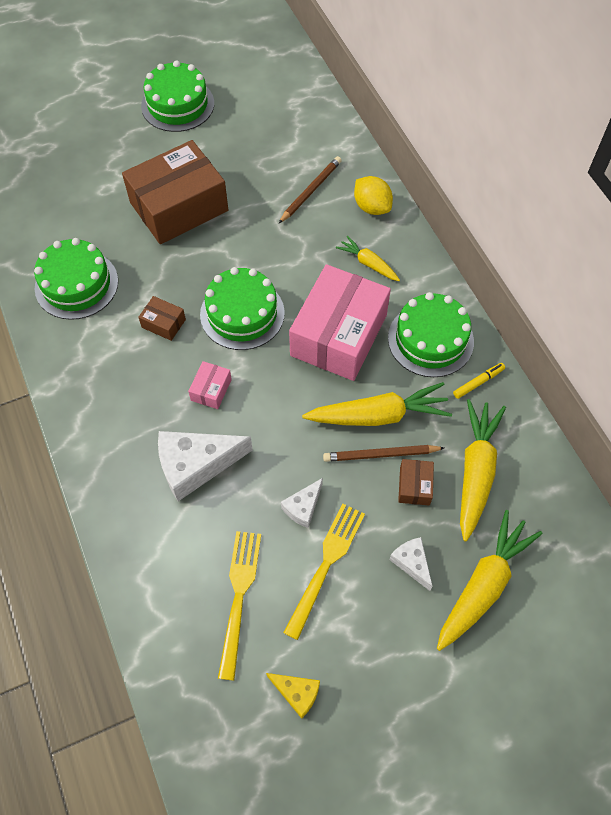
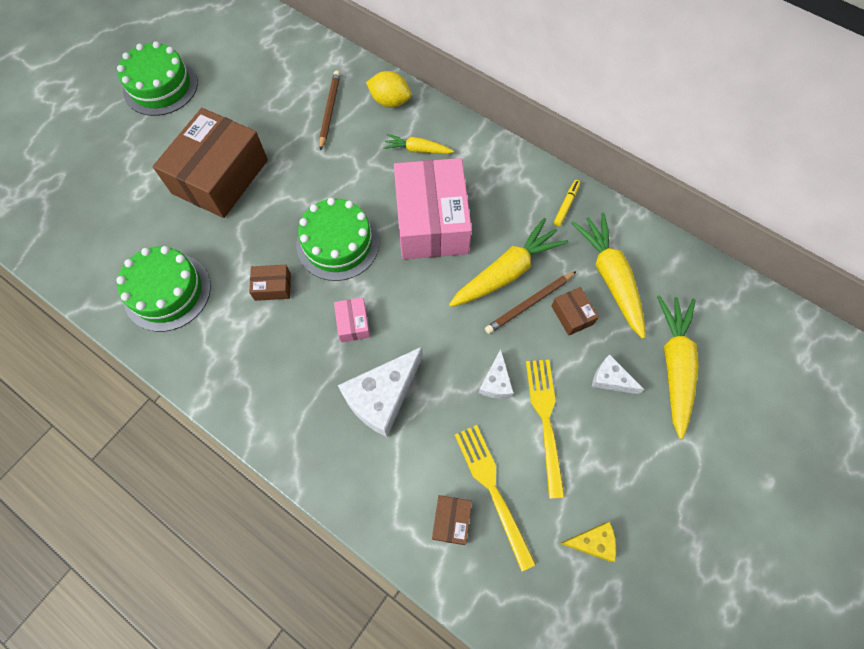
camera: 30 degrees left, 5 degrees up
green cake [388,292,474,377] -> none
none -> brown box [432,495,472,545]

